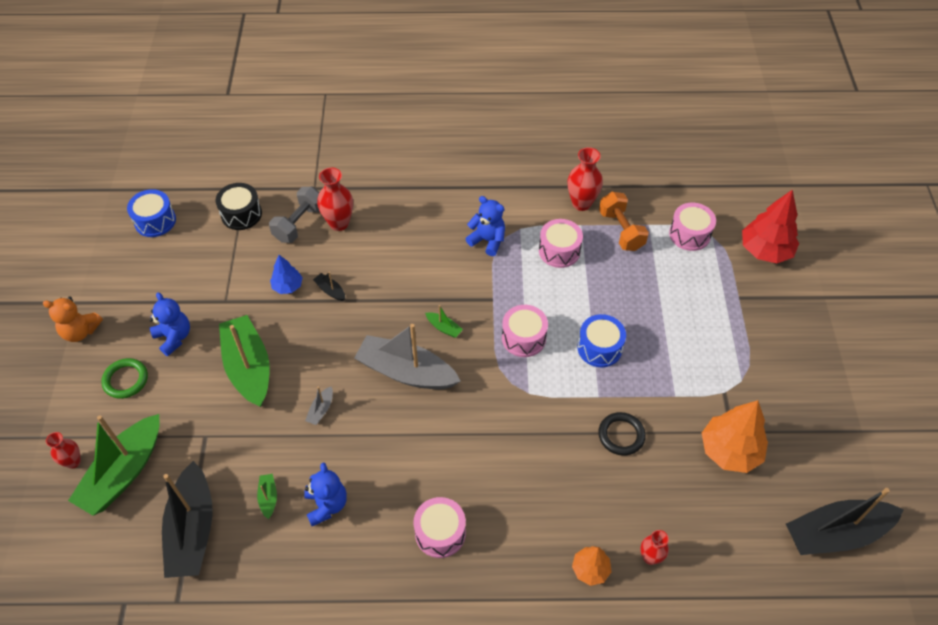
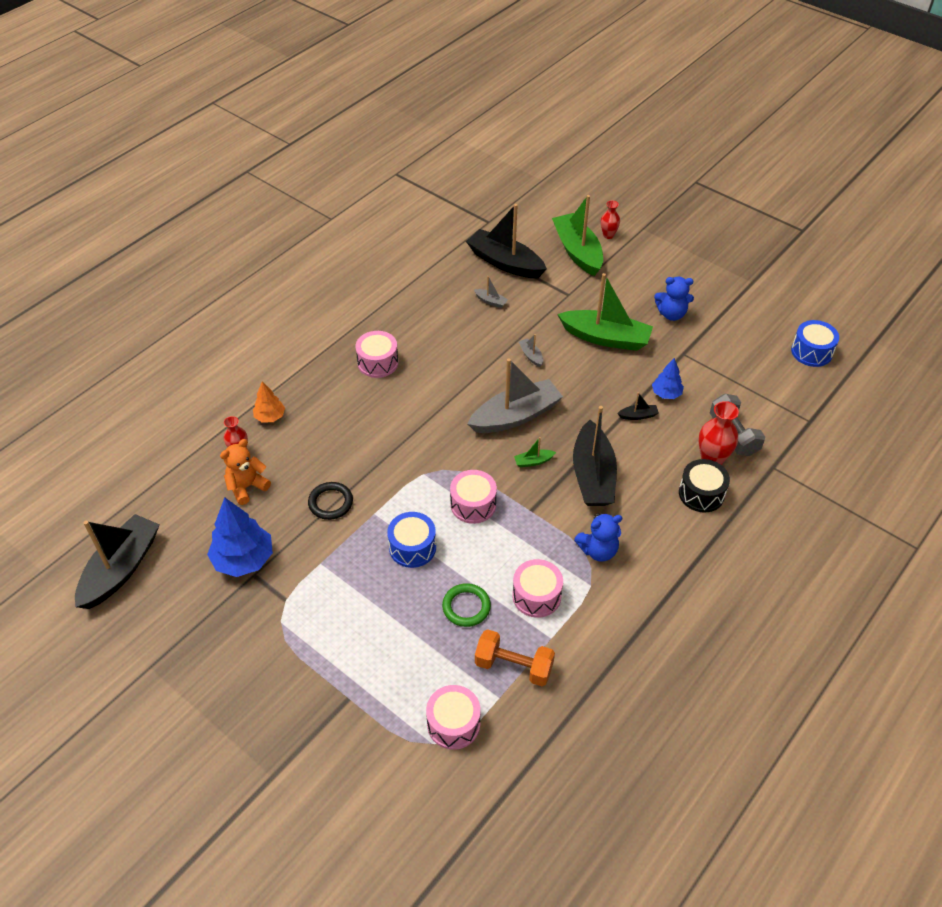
camera: 130 degrees right, 5 degrees down
orange teddy bear [43,296,103,342] -> orange teddy bear moved to [220,439,271,505]
green ring [101,358,148,399] -> green ring moved to [442,583,491,627]
black drum [216,183,262,230] -> black drum moved to [679,459,730,513]
green boat [257,474,277,519] -> grey boat [474,276,508,308]
blue teddy bear [304,462,347,526] -> none
red vase [568,147,603,211] -> none
orange tree [702,400,768,473] -> blue tree [207,497,273,577]
red tree [742,189,799,263] -> none
none -> black boat [573,406,617,506]

